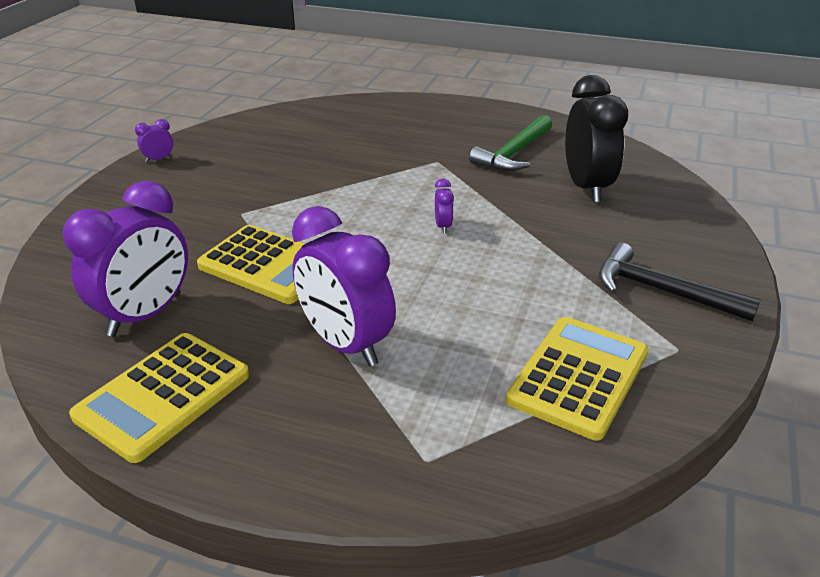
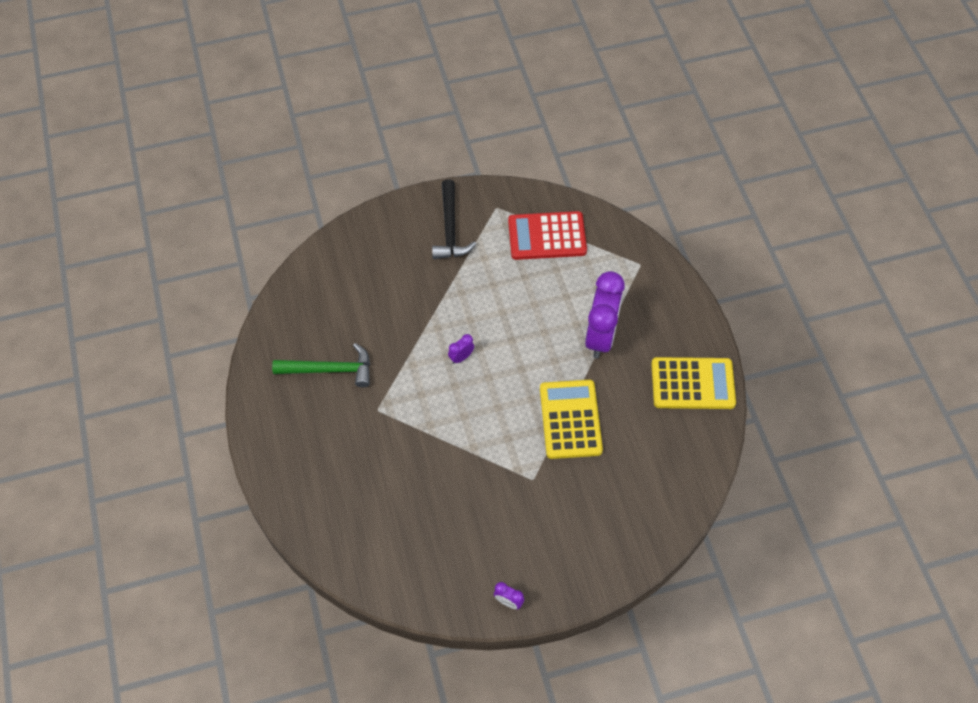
camera: 125 degrees left, 25 degrees up
purple clock [63,181,188,337] -> none
yellow calculator [506,317,648,441] -> red calculator [508,211,587,260]
black clock [565,75,628,203] -> none

